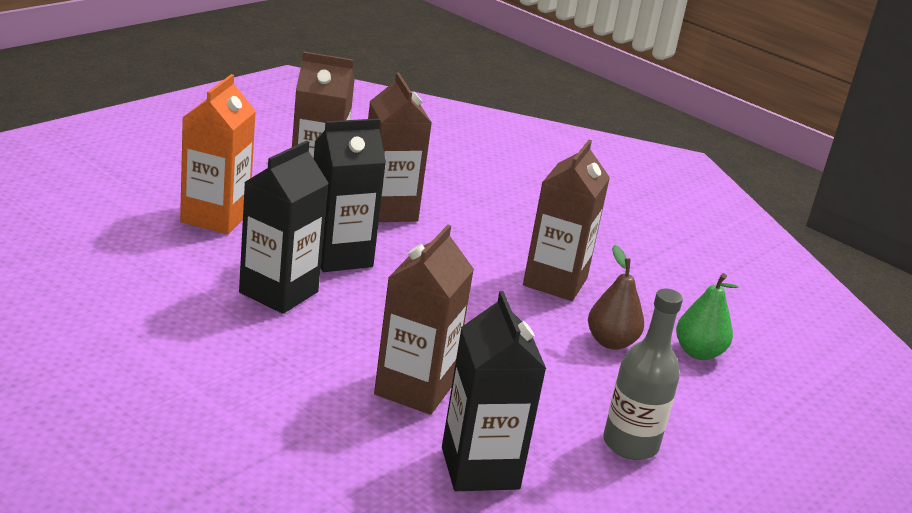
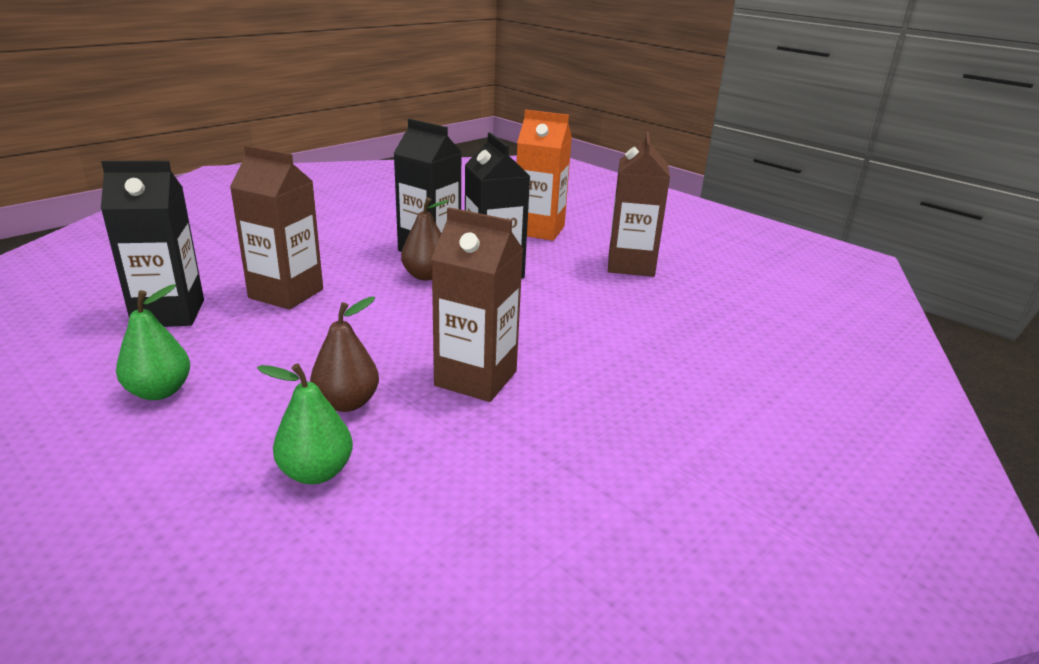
camera: 95 degrees right, 0 degrees up
brown carton [368,72,432,222] -> none
grey bottle [603,289,683,460] -> green pear [116,284,190,400]
none -> brown pear [401,197,449,280]

